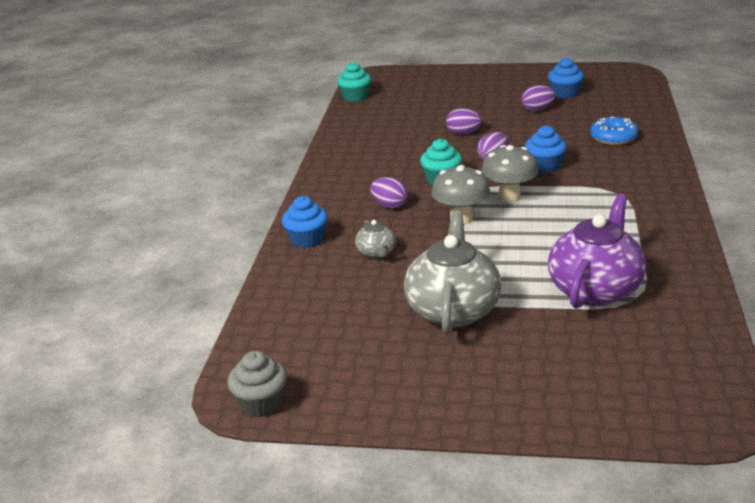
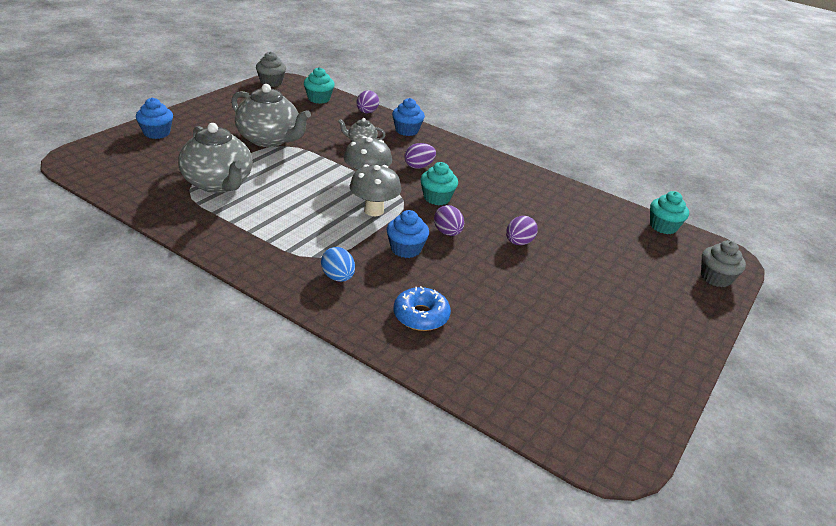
camera: 110 degrees right, 5 degrees up
purple egg [522,85,556,111] -> purple egg moved to [356,90,379,113]
blue cupcake [548,57,584,99] -> blue cupcake moved to [136,98,173,139]
purple teapot [548,194,646,309] -> grey teapot [178,123,253,193]
none -> turquoise cupcake [304,67,335,104]
none -> blue egg [321,247,355,282]
none -> grey cupcake [701,240,746,287]

